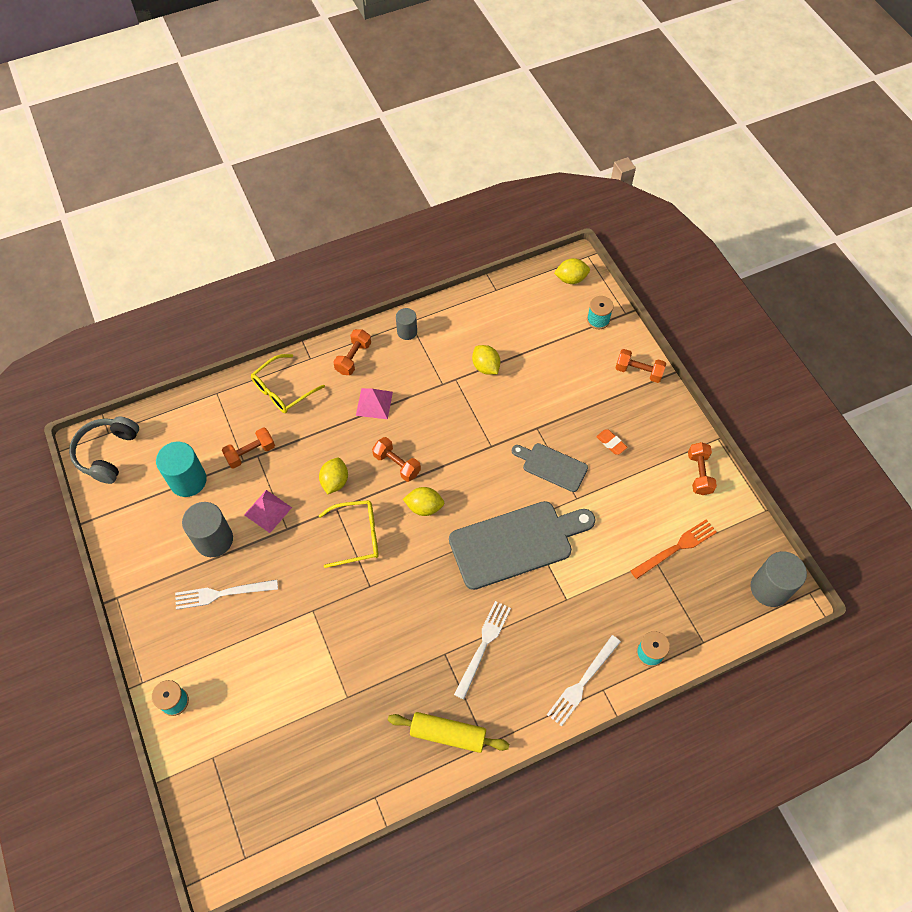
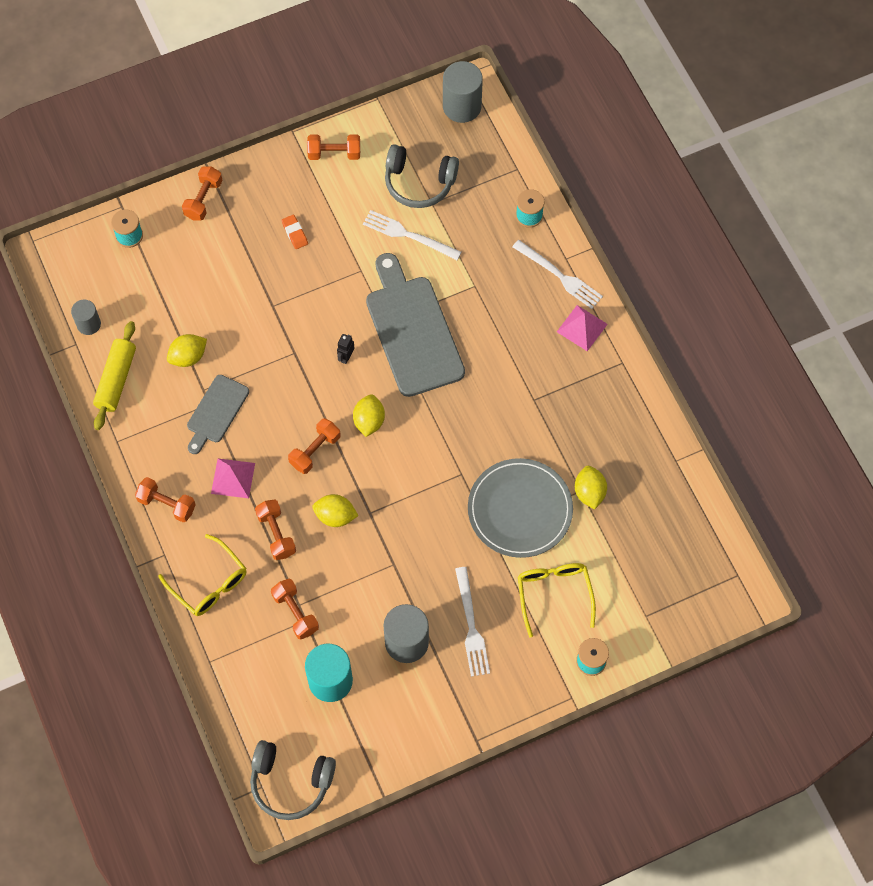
camera: 90 degrees left, 5 degrees up
pink pyramid [244,490,292,533] -> pink pyramid moved to [557,305,608,351]
yellow glasses [319,500,379,568] -> yellow glasses moved to [518,563,596,638]
yellow rolling pin [388,712,509,753] -> yellow rolling pin moved to [93,321,136,430]
grey cylinder [396,308,417,340] -> grey cylinder moved to [71,300,101,335]
white fork [454,601,511,700] -> white fork moved to [363,210,461,260]
grey cutting board [512,443,588,492] -> grey cutting board moved to [187,375,249,454]
yellow lemon [554,258,590,284] -> yellow lemon moved to [575,466,607,510]
orange eraser [596,429,627,455] -> orange eraser turned 75 degrees counterclockwise [282,215,308,249]
orange fork [631,519,717,579] -> grey headphones [385,144,459,208]
none -> orange dumbbell [255,499,296,560]
none -> black robot [337,334,354,364]
none -> grey plate [468,458,573,558]

